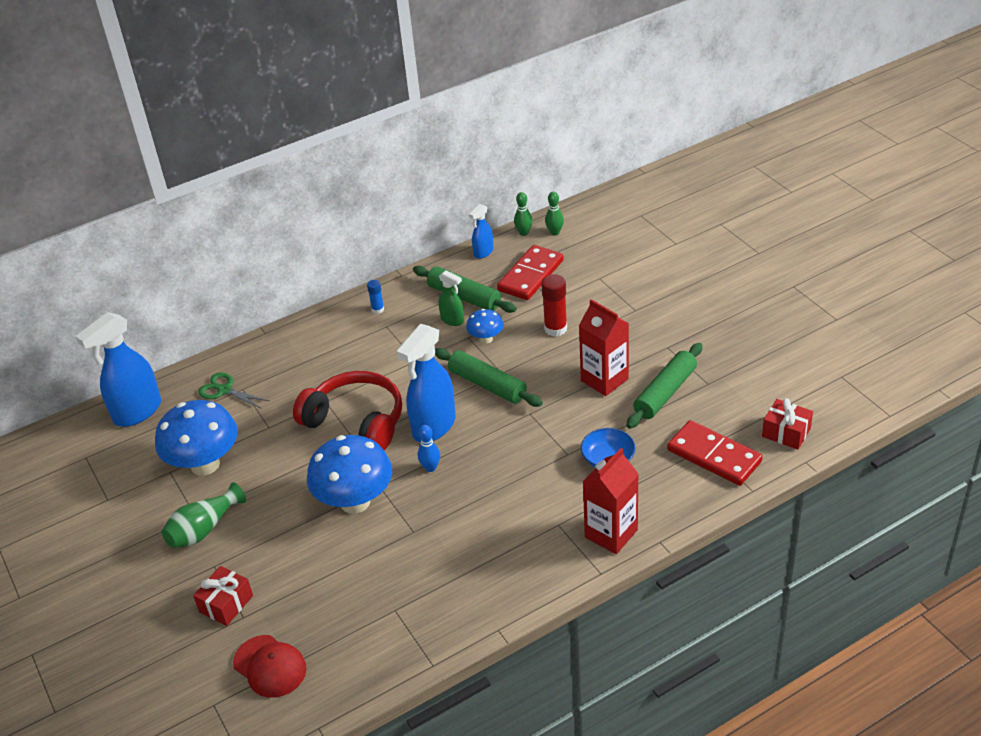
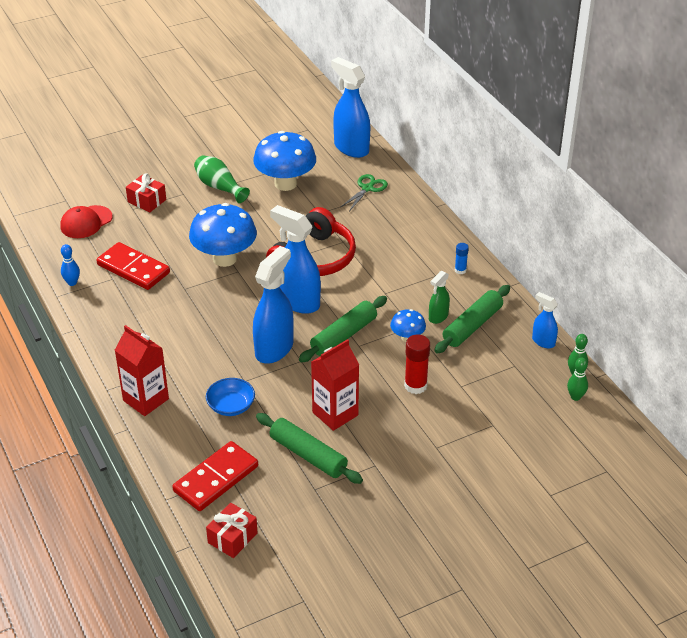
camera: 90 degrees right, 0 degrees up
blue bowling pin [418,425,440,472] -> blue bowling pin moved to [61,244,80,286]
red domino [497,245,564,300] -> red domino moved to [97,242,170,290]
none -> blue spray bottle [253,246,294,364]

